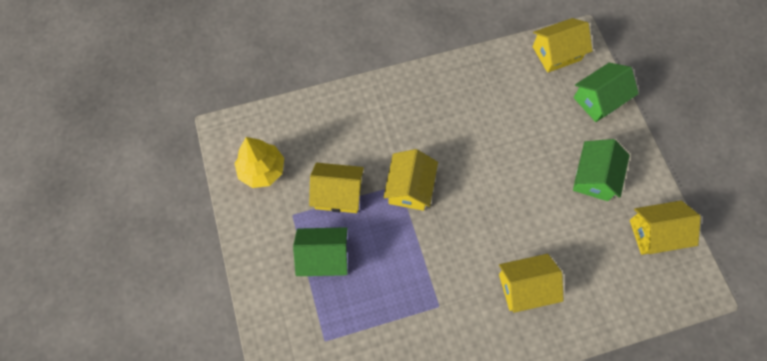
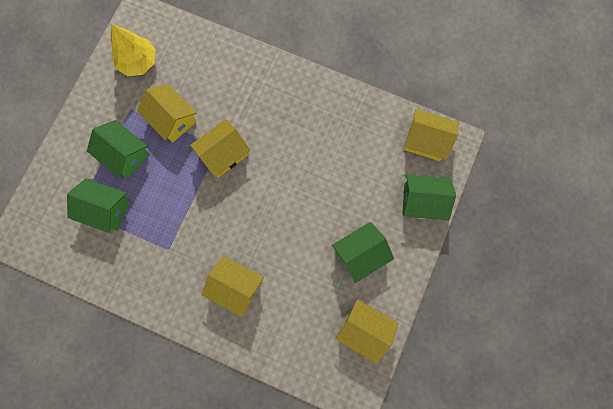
camera: 40 degrees right, 10 degrees up
none -> green house [67,178,130,233]

